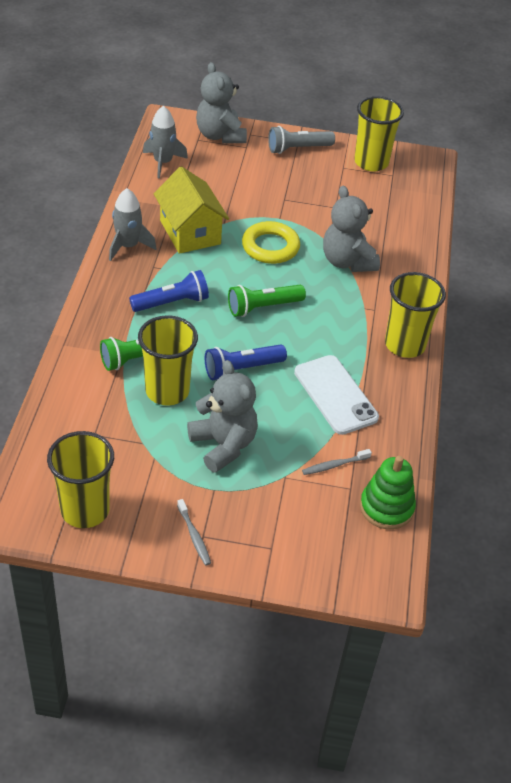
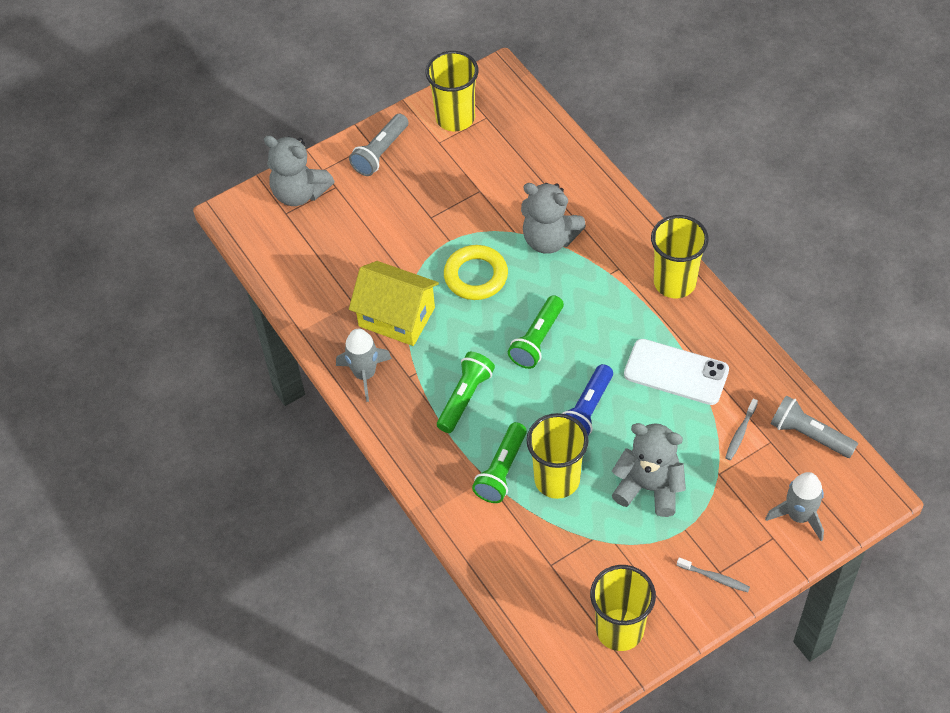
camera: 35 degrees left, 10 degrees up
blue flashlight [129,270,209,312] -> green flashlight [437,352,495,433]
grey rocket [143,106,188,179] -> grey rocket moved to [765,472,824,541]
green stacking toy [360,456,416,530] -> grey flashlight [771,396,858,458]

